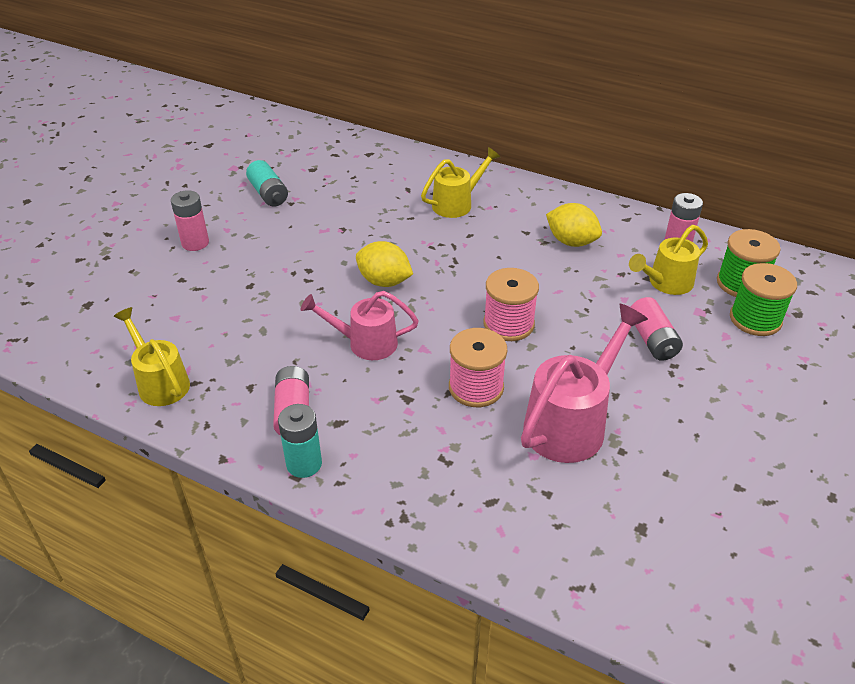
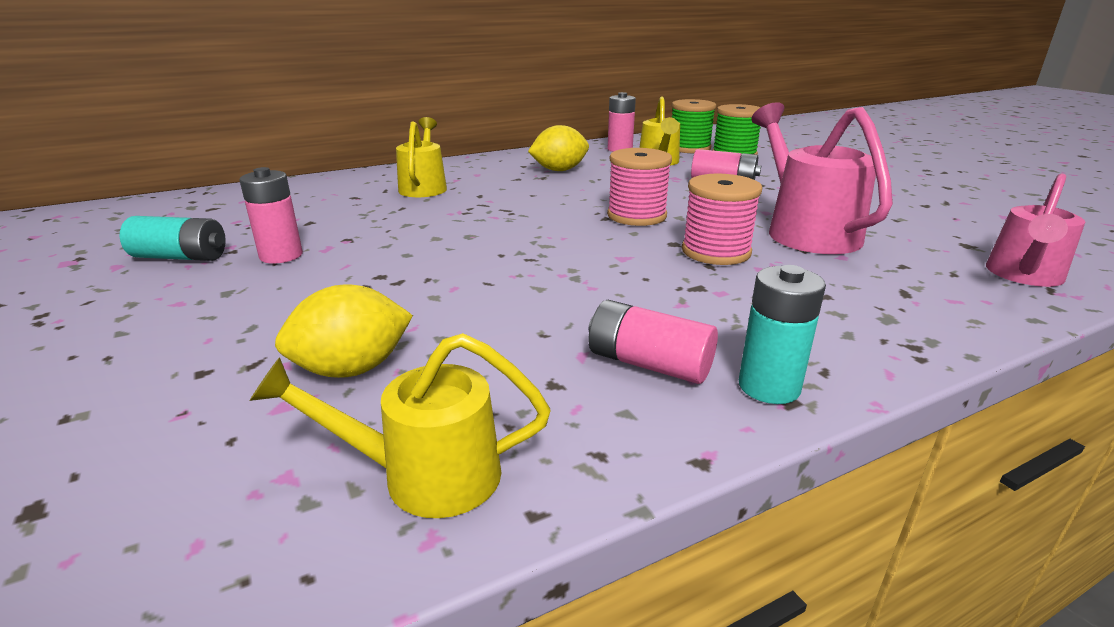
camera: 55 degrees left, 15 degrees down
pink battery [171,190,209,251] -> pink battery moved to [240,167,303,264]
pink watering can [301,291,419,360] -> pink watering can moved to [986,173,1085,287]
yellow lemon [356,241,413,287] -> yellow lemon moved to [275,284,413,378]

